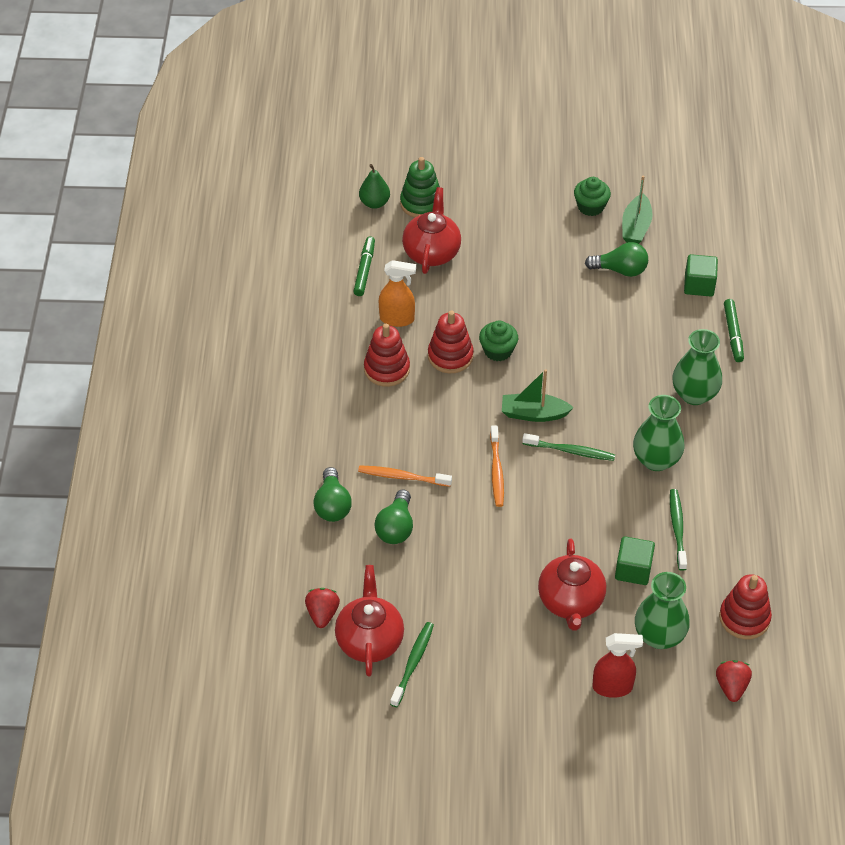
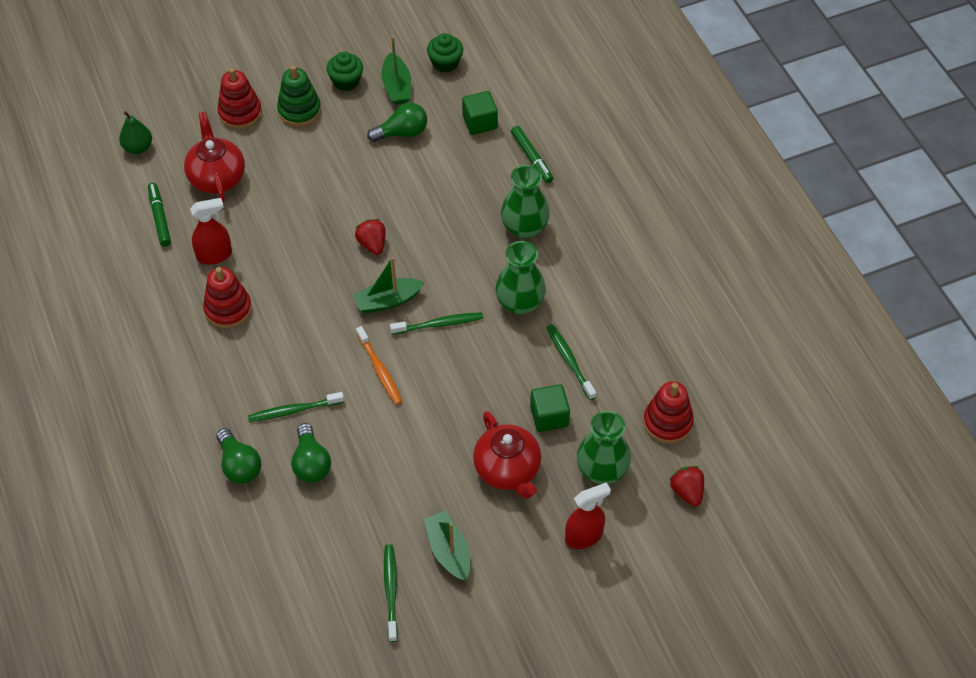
camera: 25 degrees left, 5 degrees up
red strawberry [305,588,340,628] -> red strawberry moved to [355,219,386,255]
red teapot [335,565,404,676] -> none
orange toothbrush [358,466,452,487] -> green toothbrush [248,392,344,422]
orange spray bottle [379,260,416,327] -> red spray bottle [190,198,232,265]
green stacking toy [400,157,440,218] -> green stacking toy moved to [277,65,321,127]
red stacking toy [428,310,474,373] -> red stacking toy moved to [217,68,262,129]
green cupcake [479,321,518,361] -> green cupcake moved to [427,33,463,72]
none -> green boat [424,511,470,581]

